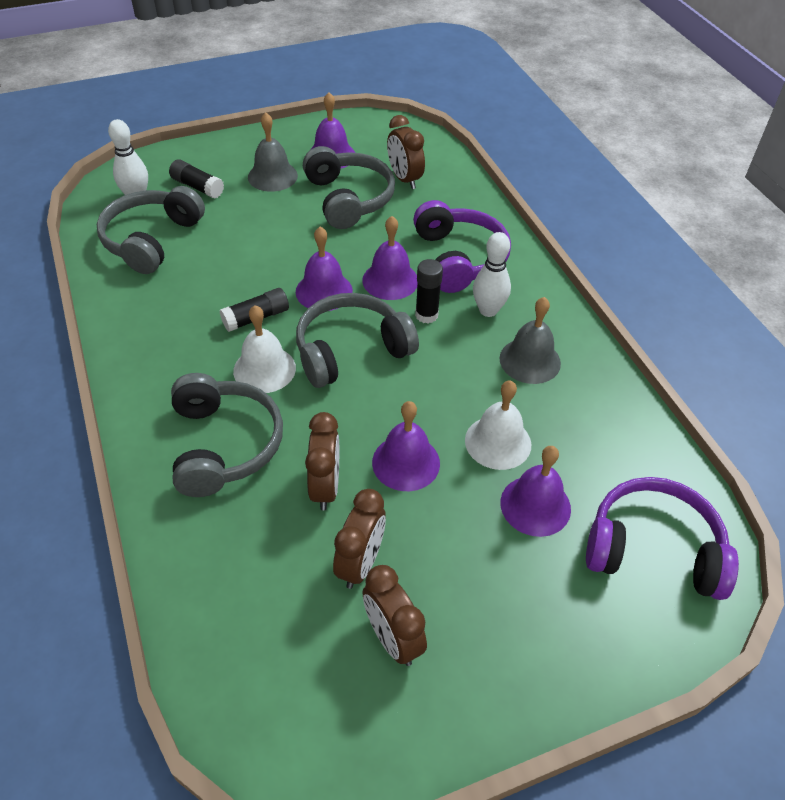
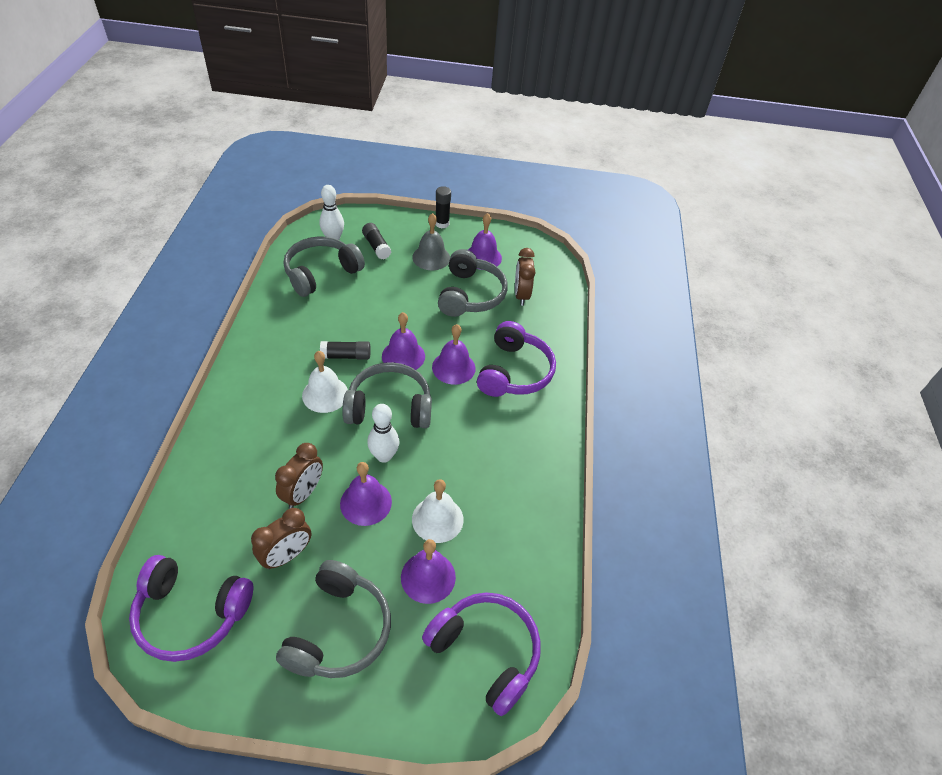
camera: 25 degrees right, 0 degrees up
grey headphones [171,373,283,497] -> grey headphones moved to [276,560,391,678]
brown clock [362,565,427,666] -> none
black glue stick [415,259,443,323] -> black glue stick moved to [435,186,451,228]
white bowling pin [473,232,511,317] -> white bowling pin moved to [367,404,399,463]
grey bell [499,297,561,384] -> none
none -> purple headphones [129,555,253,662]

